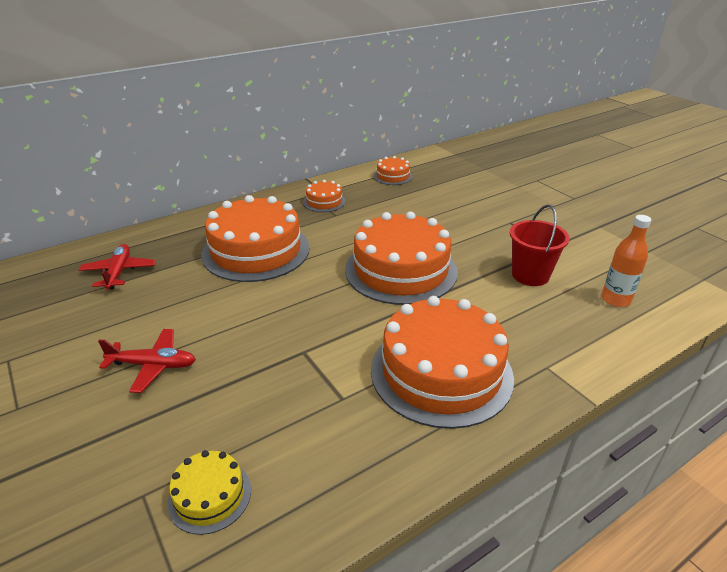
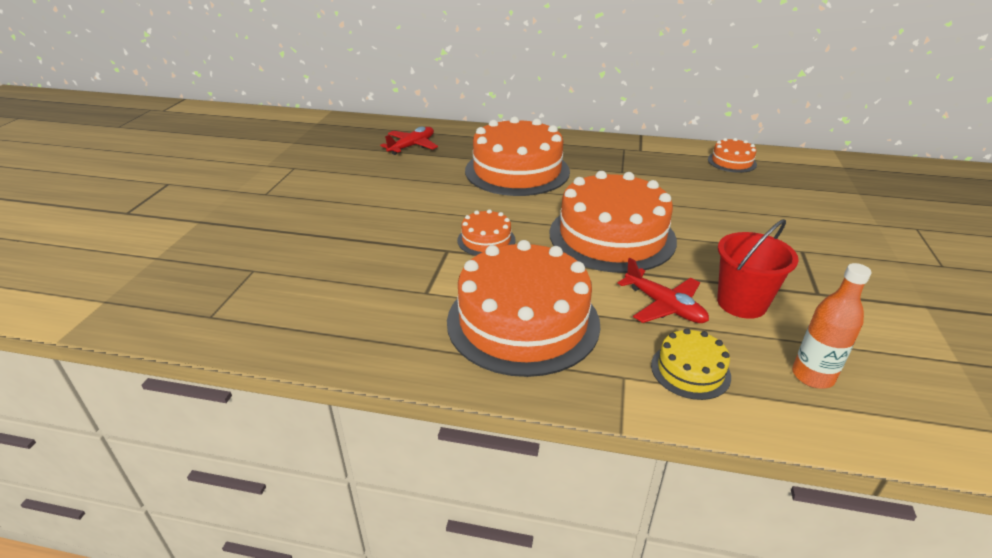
camera: 45 degrees right, 0 degrees up
red plane [98,329,196,393] -> red plane moved to [618,258,709,323]
yellow cake [167,450,251,535] -> yellow cake moved to [651,328,731,400]
orange cake [303,180,346,212] -> orange cake moved to [457,209,516,256]

